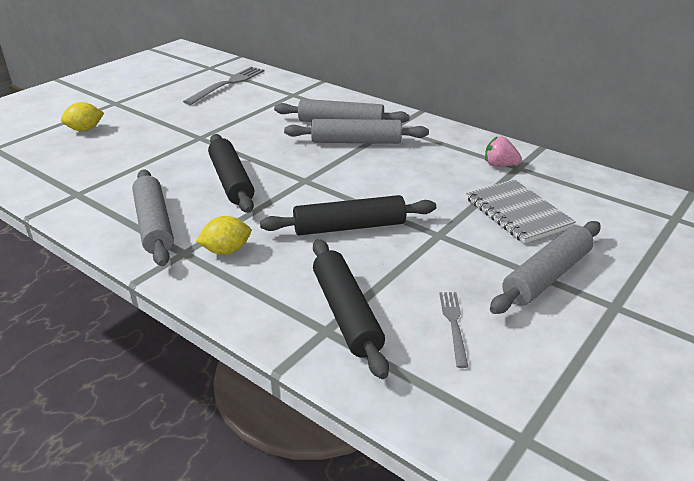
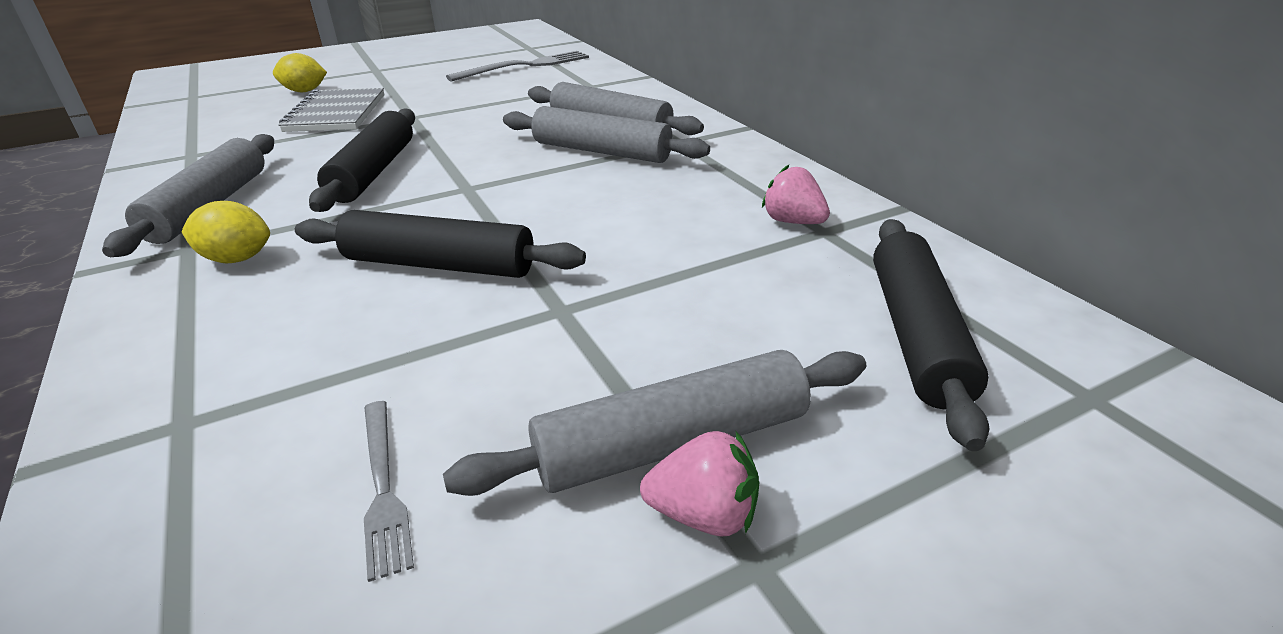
camera: 25 degrees right, 0 degrees up
black rolling pin [313,239,389,379] -> black rolling pin moved to [873,219,989,451]
grey fork [439,292,468,368] -> grey fork turned 135 degrees clockwise [364,401,414,582]
grey notebook [466,179,576,243] -> grey notebook moved to [278,88,385,132]
none -> pink strawberry [640,431,759,537]

